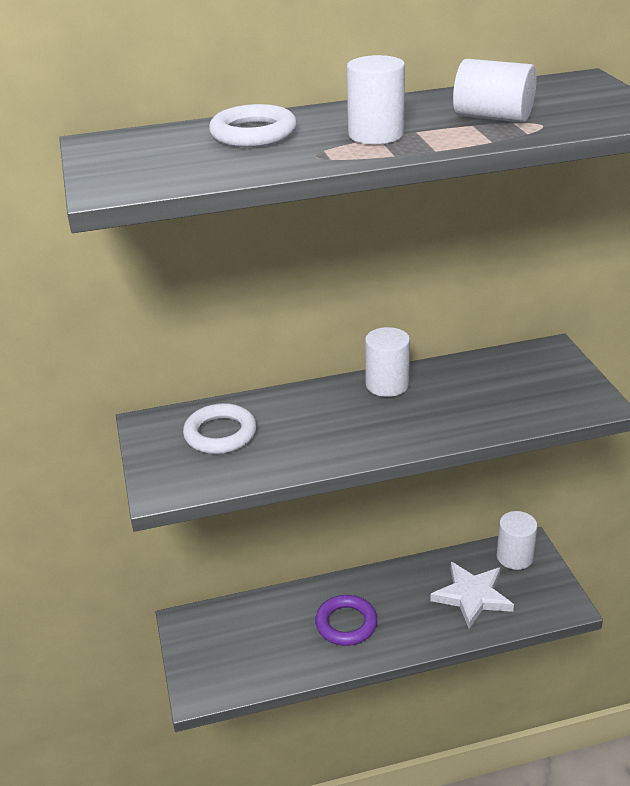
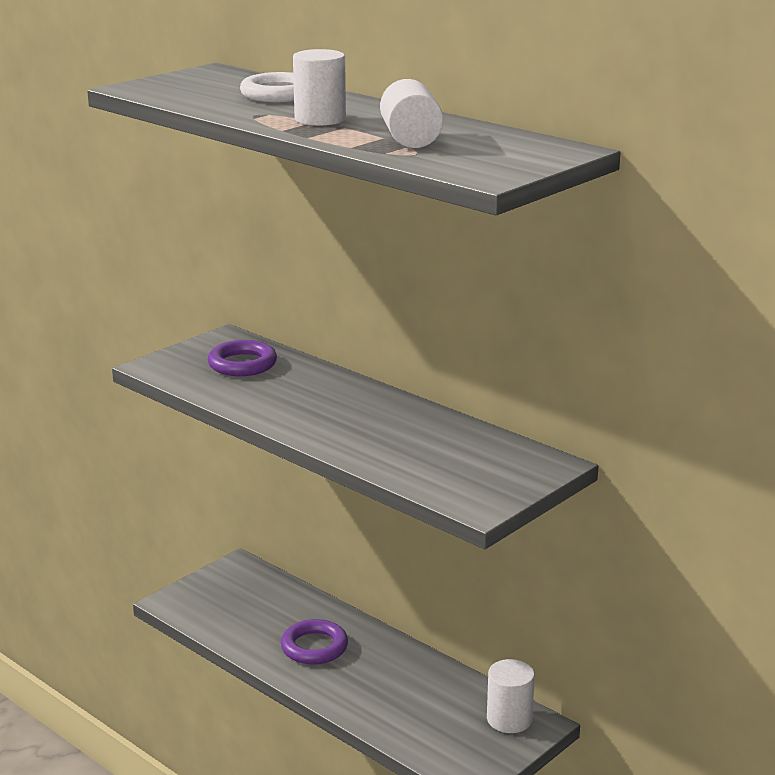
camera: 55 degrees right, 10 degrees down
white ring [183,403,257,454] -> purple ring [208,340,277,376]
white cylinder [365,327,410,397] -> none
white star [430,562,514,629] -> none

